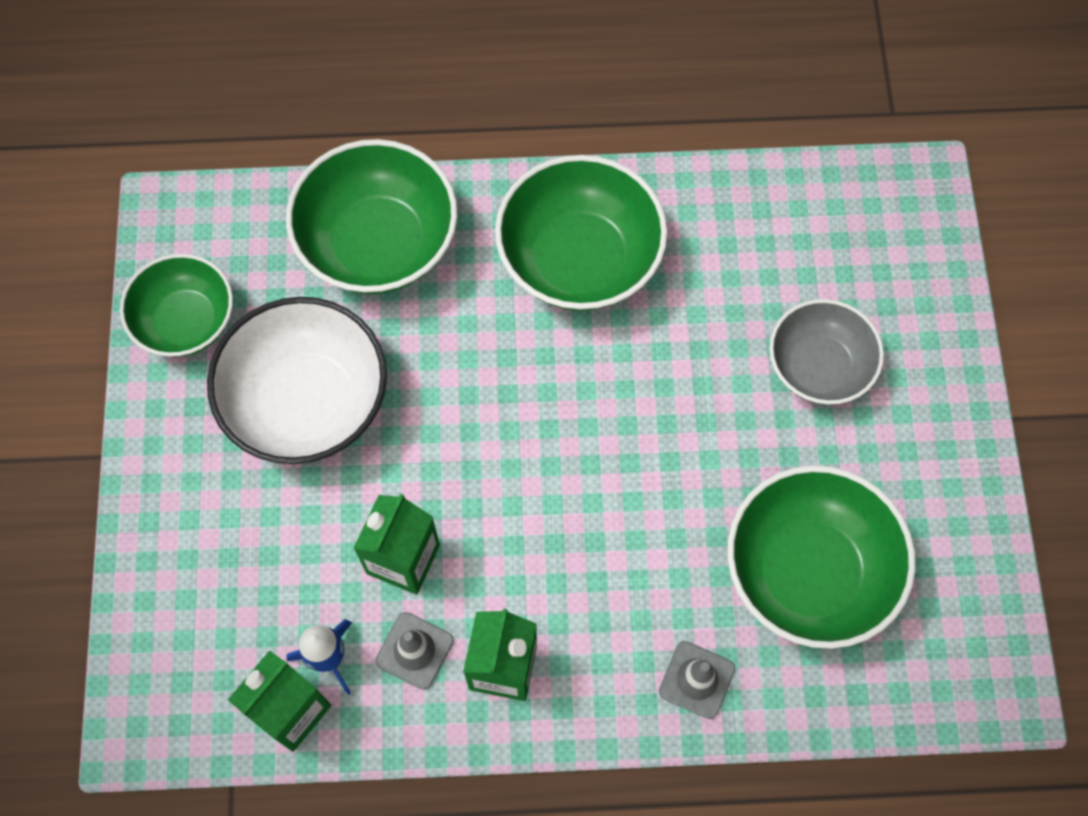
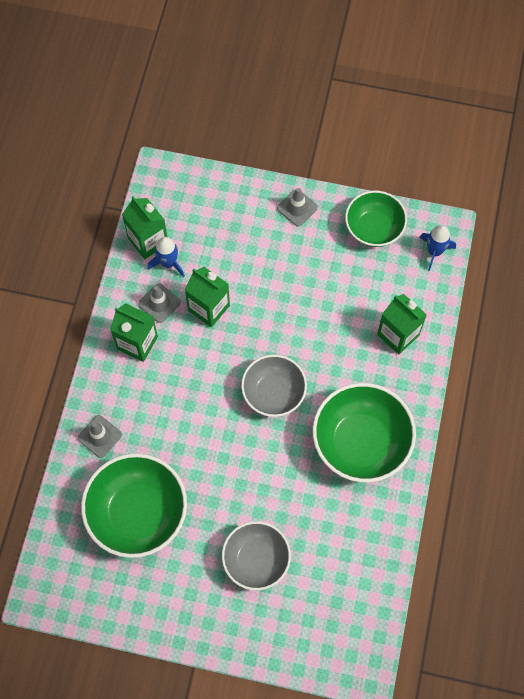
camera: 105 degrees right, 0 degrees up
white bowl [207,297,387,464] -> none
green bowl [286,139,457,294] -> green carton [377,294,427,355]
none -> grey bowl [241,355,307,417]
none -> grey traffic cone [277,188,318,227]
none -> blue rocket [419,225,456,271]

